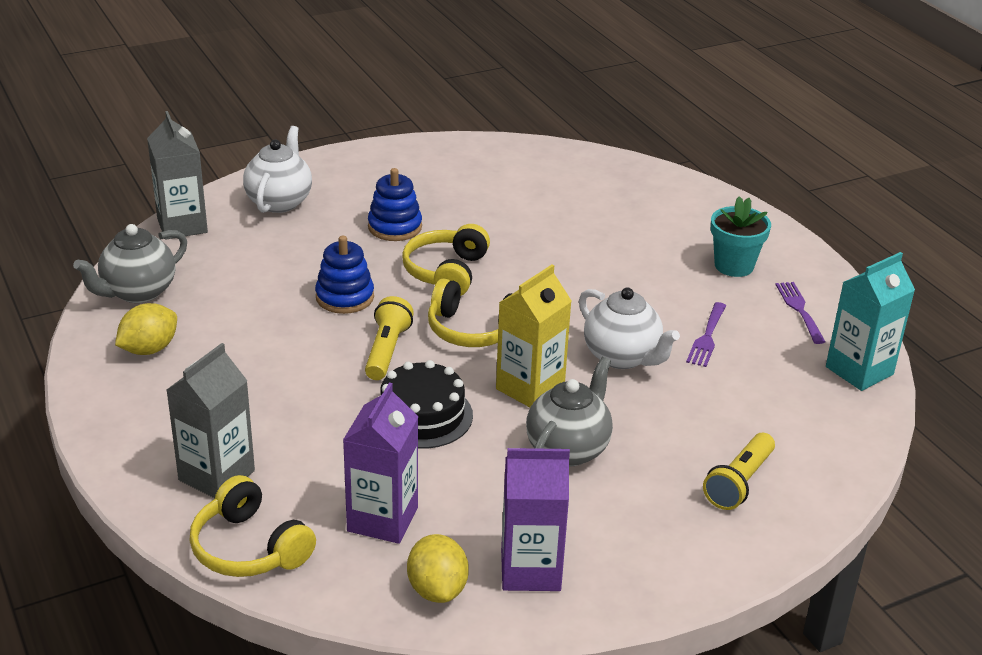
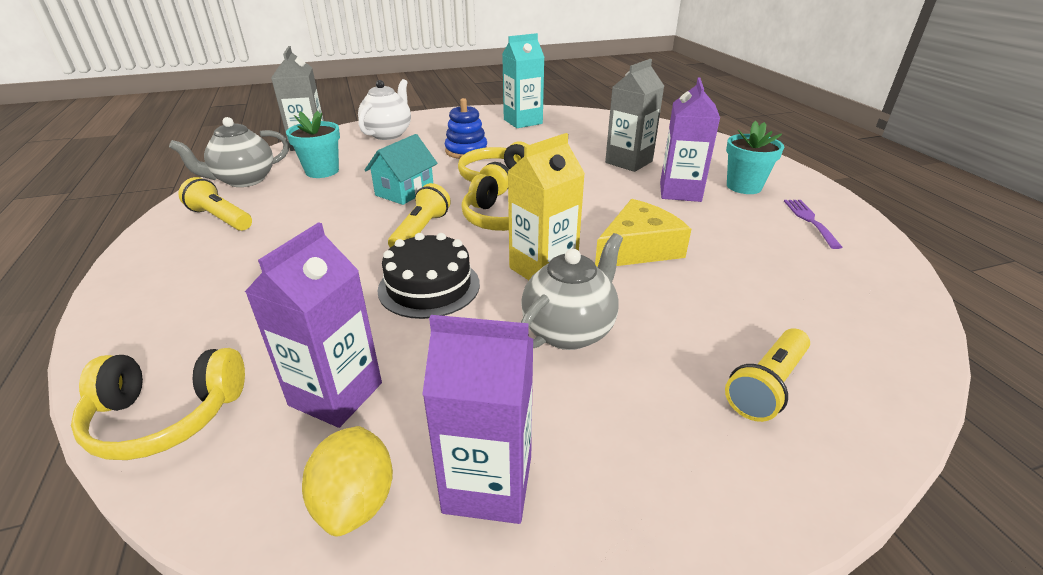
camera: 10 degrees right, 0 degrees up
yellow lemon [115,303,177,355] -> yellow flashlight [179,177,252,231]
grey carton [167,343,255,498] -> grey carton moved to [605,59,664,172]
yellow headphones [189,475,316,577] -> yellow headphones turned 60 degrees counterclockwise [71,348,245,460]
blue stacking toy [315,236,374,314] -> turquoise house [365,134,437,205]
white teapot [579,287,680,369] -> yellow cheese [595,199,692,267]
purple fork [686,302,726,367] -> none
turquoise carton [826,252,915,391] -> turquoise carton moved to [502,33,544,128]
none -> turquoise flower pot [286,111,340,178]
none -> purple carton [660,77,720,202]

